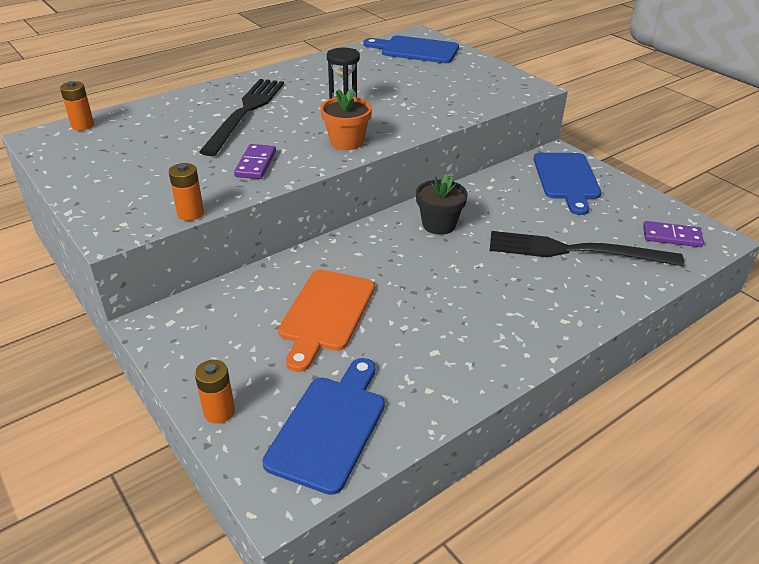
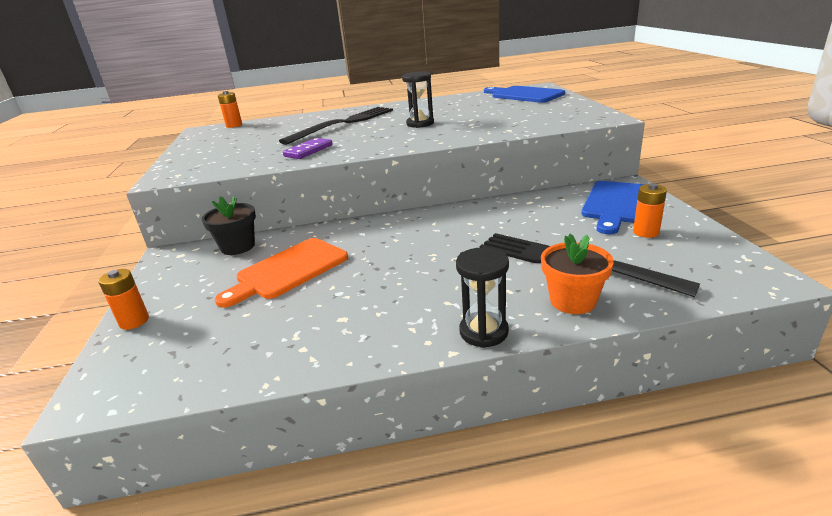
camera: 30 degrees right, 10 degrees down
orange battery [169,163,204,221] -> orange battery moved to [633,183,667,238]
blue cutting board [262,358,385,495] -> none
orange flower pot [320,89,372,150] -> orange flower pot moved to [541,234,614,314]
black flower pot [416,174,468,235] -> black flower pot moved to [202,196,256,255]
purple domino [643,221,704,247] -> none
none -> black hourglass [456,247,509,348]

